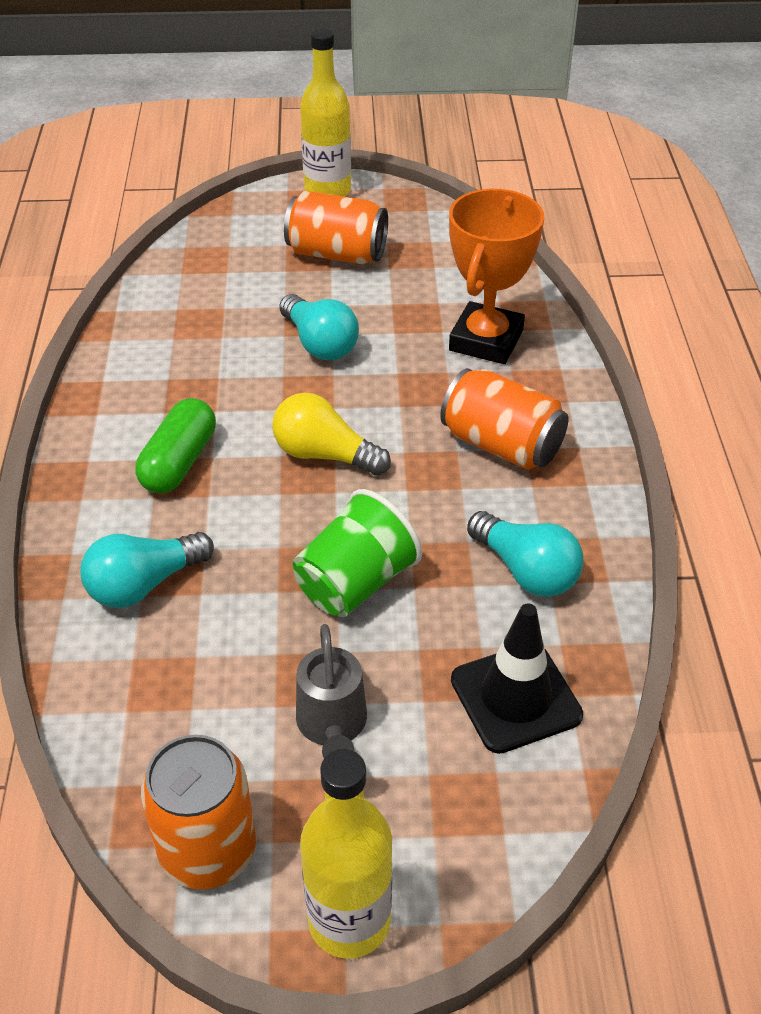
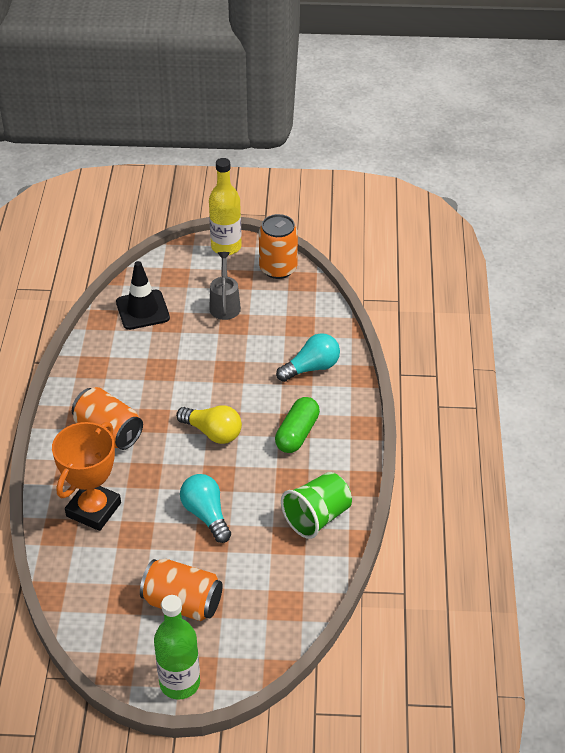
camera: 175 degrees left, 0 degrees up
green cup [293,489,422,617] -> green cup moved to [281,472,352,539]
yellow bottle [300,29,351,197] -> green bottle [154,595,200,700]
turquoise light bulb [467,511,583,597] -> none

